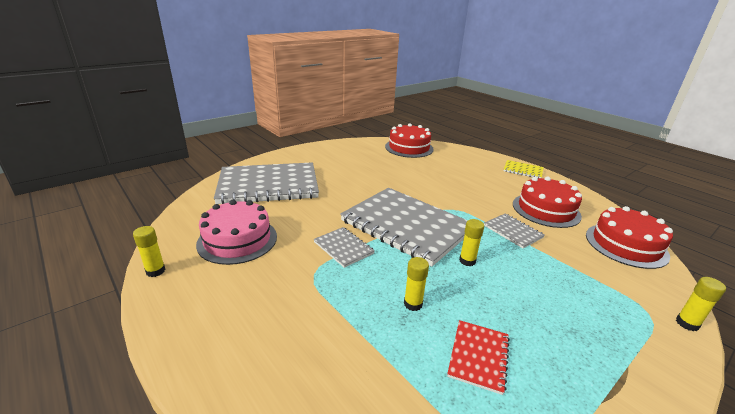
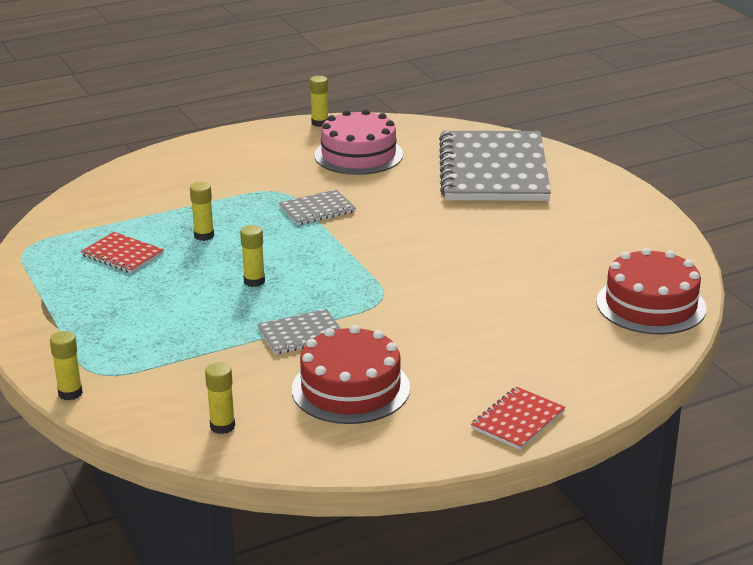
camera: 105 degrees right, 0 degrees up
grey notebook [340,188,468,266] -> none
yellow notebook [503,160,544,178] -> red notebook [471,387,566,450]
red cake [586,206,673,269] -> yellow glue stick [205,362,235,434]

